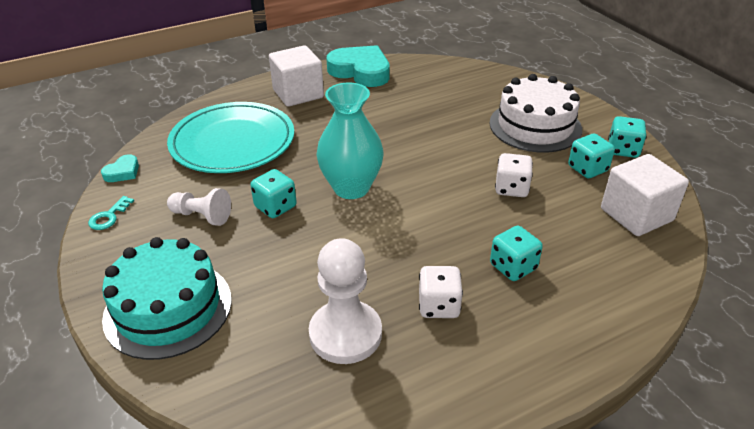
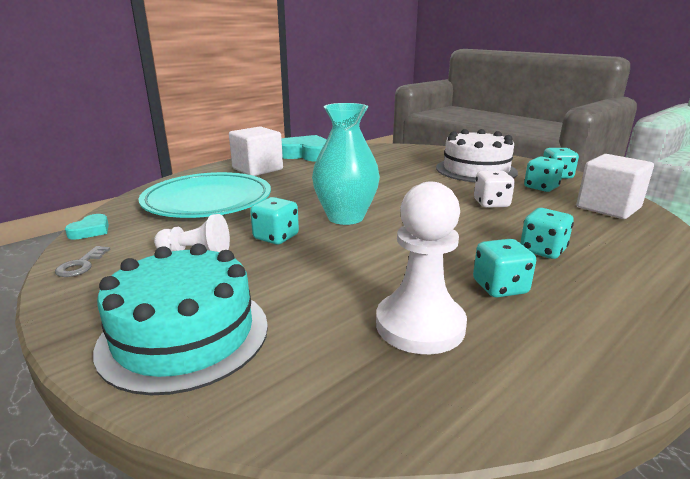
camera: 15 degrees left, 15 degrees down
turquoise key [88,196,134,230] -> grey key [55,246,111,277]
white dice [419,266,463,318] -> turquoise dice [473,239,536,297]

